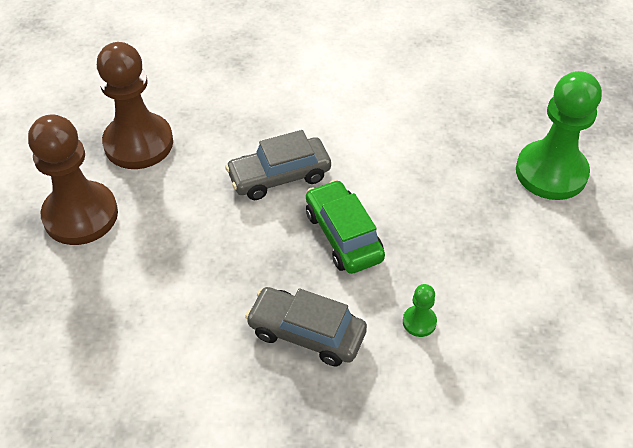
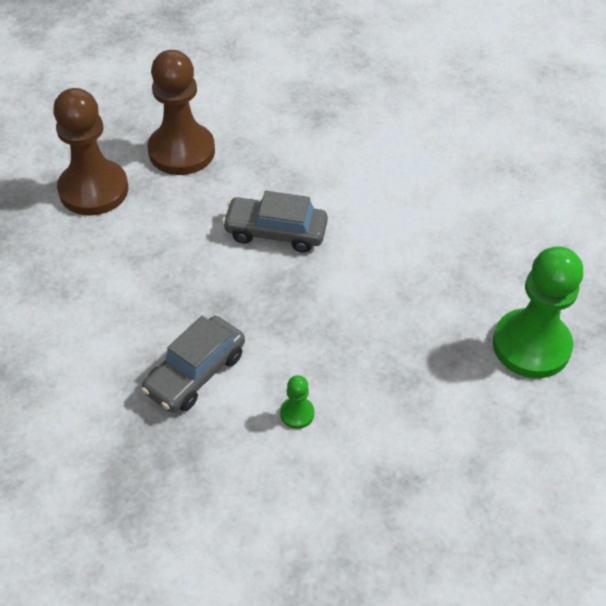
camera: 30 degrees right, 0 degrees up
grey car [245,287,367,366] -> grey car turned 105 degrees counterclockwise [141,316,245,412]
green car [306,180,385,274] -> none

